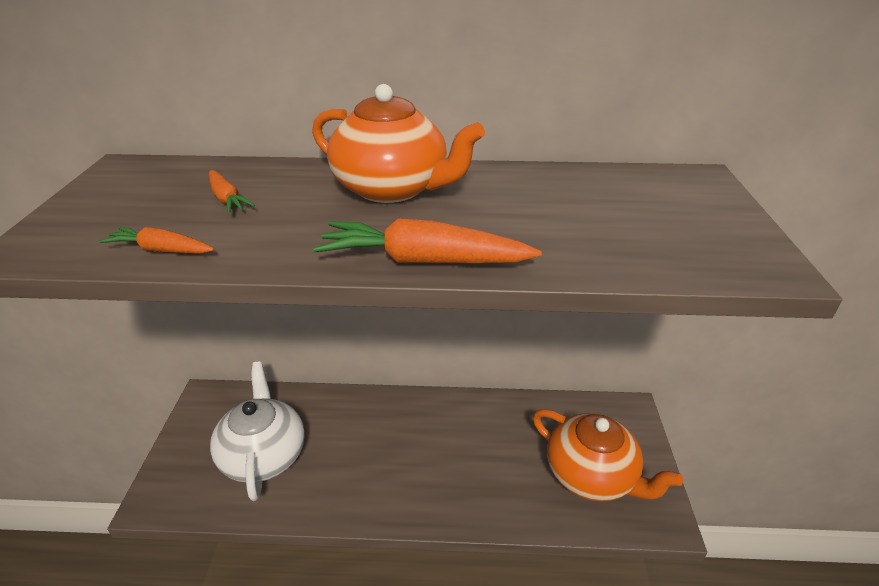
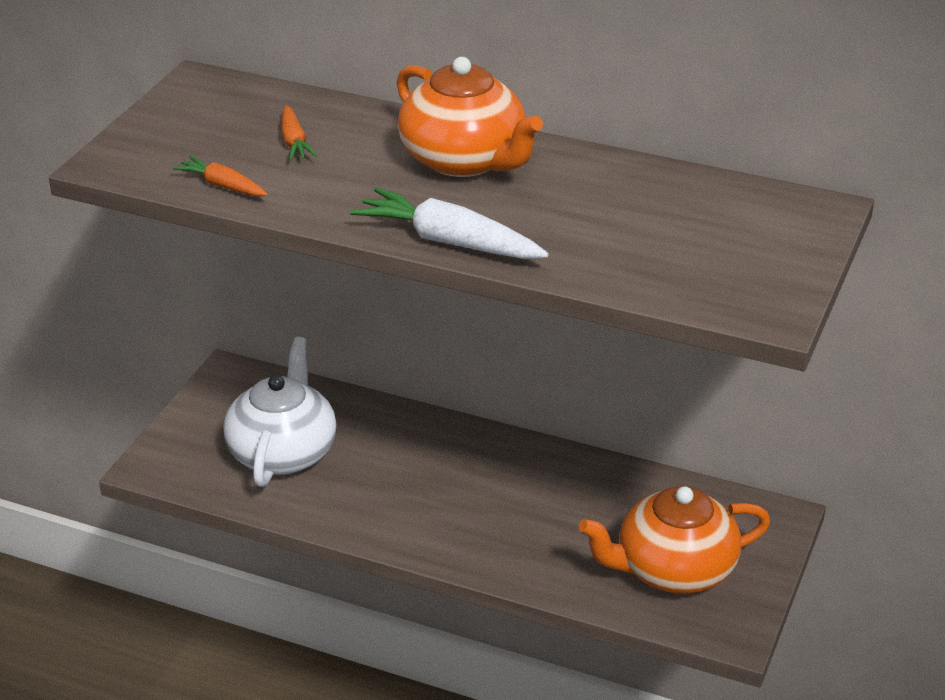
camera: 20 degrees right, 0 degrees up
orange carrot [314,218,542,263] -> white carrot [350,187,549,259]
orange teapot [533,409,683,501] -> orange teapot turned 105 degrees clockwise [578,486,771,594]

